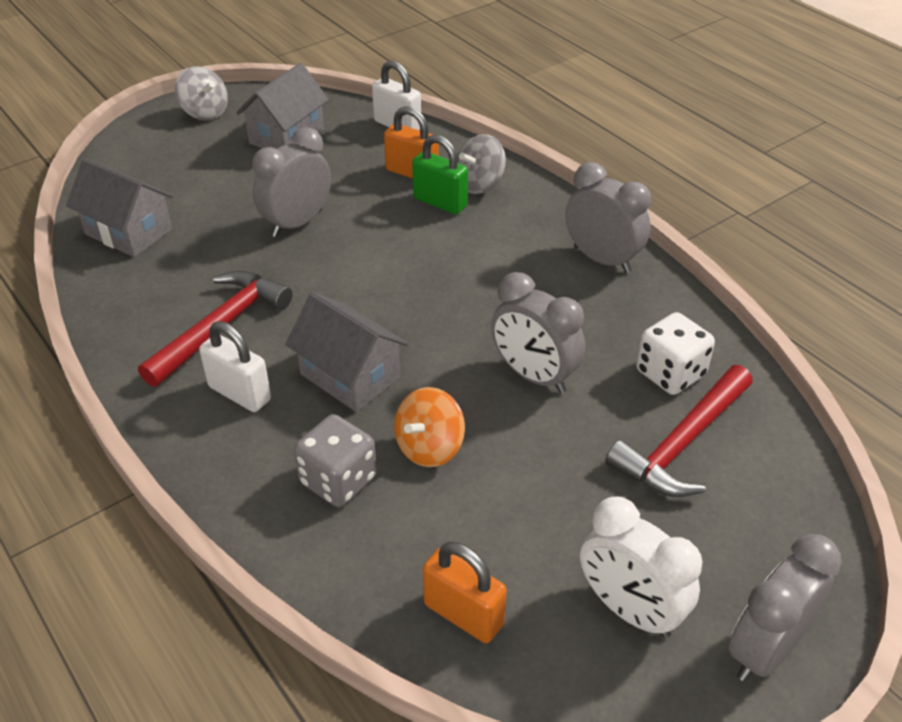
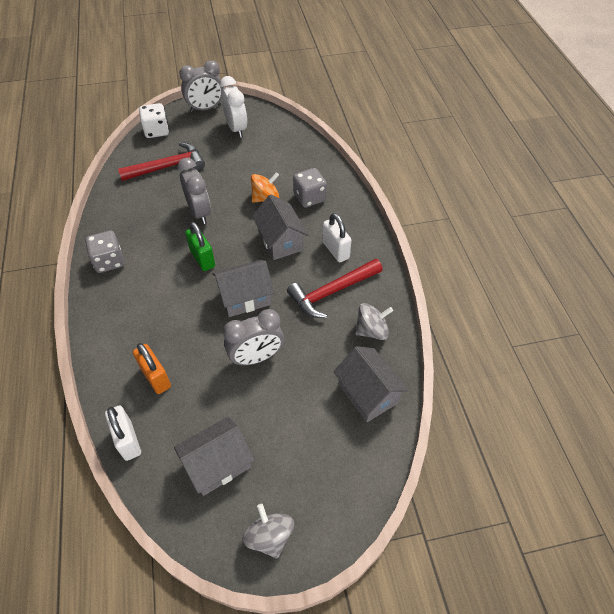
camera: 155 degrees left, 10 degrees up
green padlock [412,135,468,214] -> green padlock moved to [185,222,215,271]
orange padlock [423,542,507,643] -> none
grey spinning top [457,134,506,194] -> grey spinning top moved to [355,303,393,340]
grey clock [565,162,651,273] -> grey dice [85,231,124,273]
white dice [636,312,715,395] -> white dice moved to [139,103,169,138]
none -> grey house [213,260,274,317]

